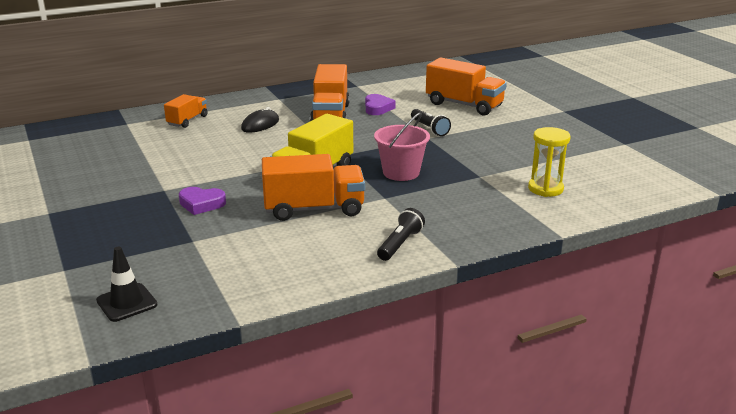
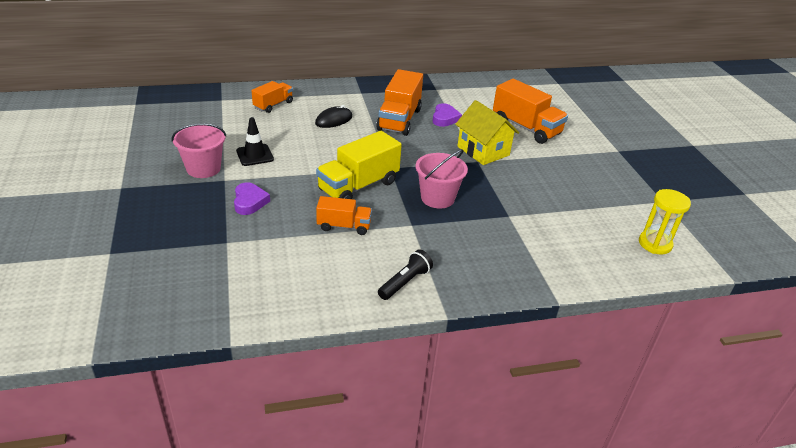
camera: 10 degrees right, 10 degrees up
black traffic cone [96,247,158,322] -> black traffic cone moved to [236,117,274,166]
purple heart [179,187,226,215] -> purple heart turned 120 degrees counterclockwise [234,182,270,215]
orange truck [262,154,365,221] -> orange truck [316,196,372,235], size x0.58
black flashlight [411,109,451,136] -> yellow house [455,100,519,165]
yellow hourglass [528,127,571,197] -> yellow hourglass moved to [639,189,691,255]
none -> pink bucket [172,123,226,178]

